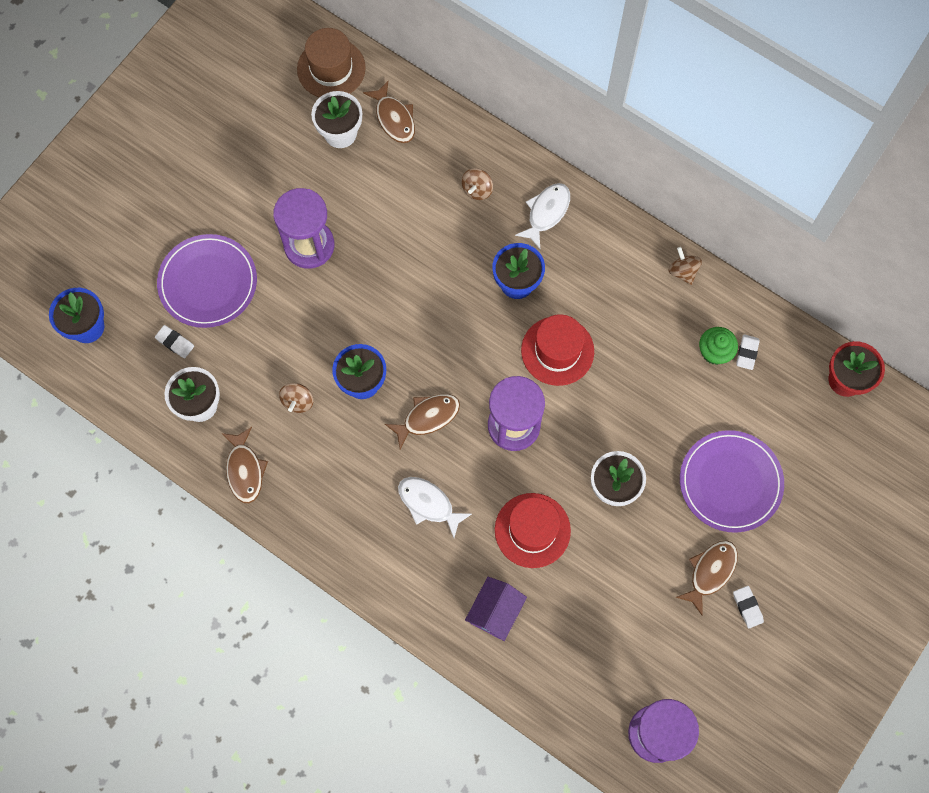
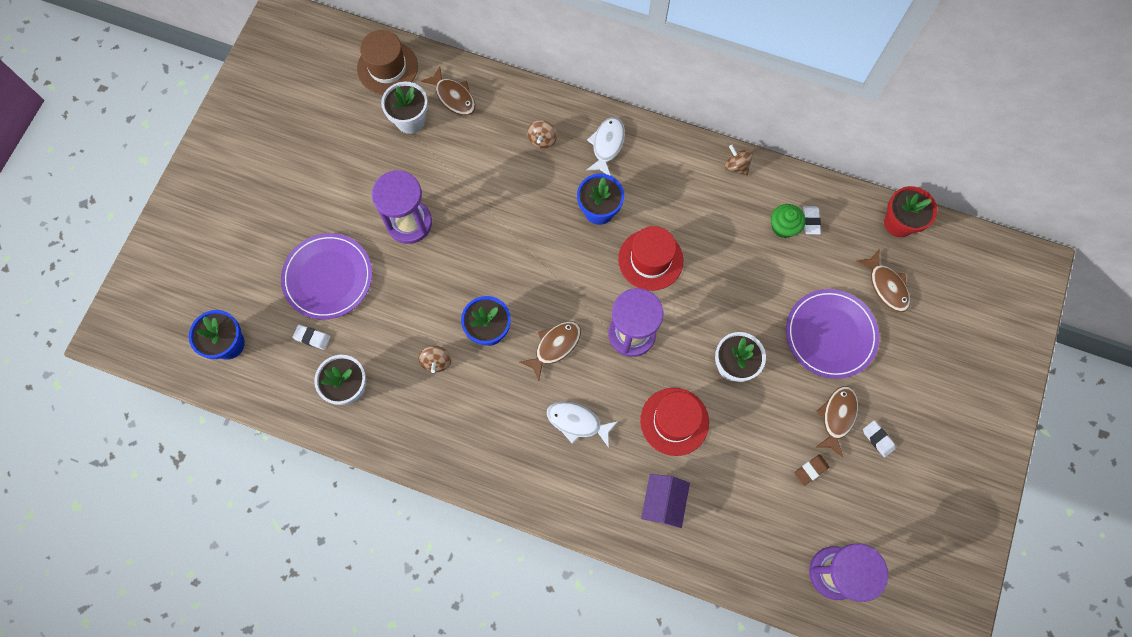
camera: 15 degrees left, 0 degrees up
brown fish [221,427,268,503] -> brown fish moved to [857,250,910,312]
none -> brown eraser [794,454,829,486]

